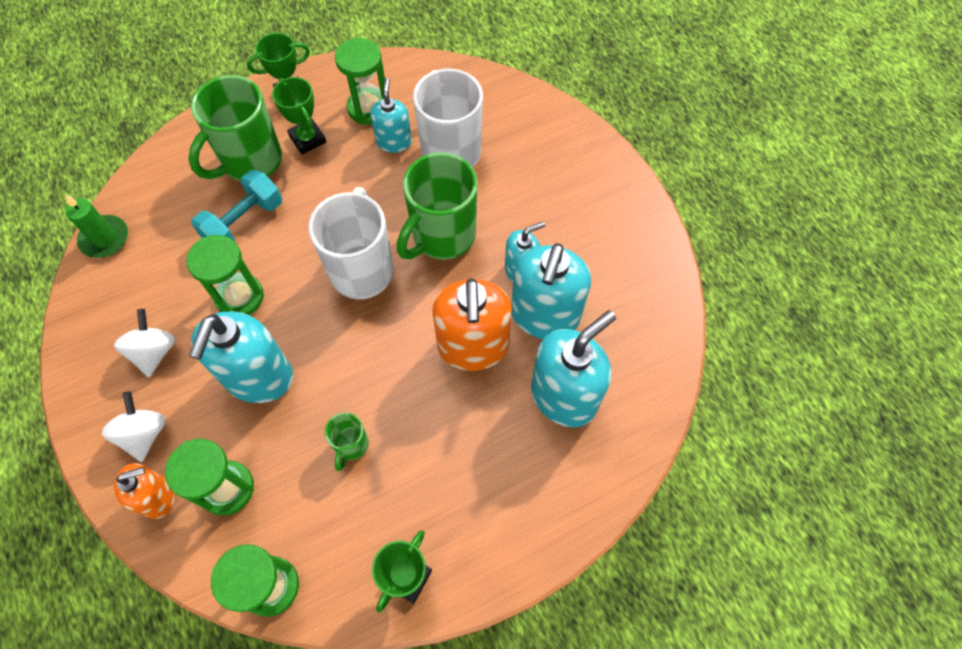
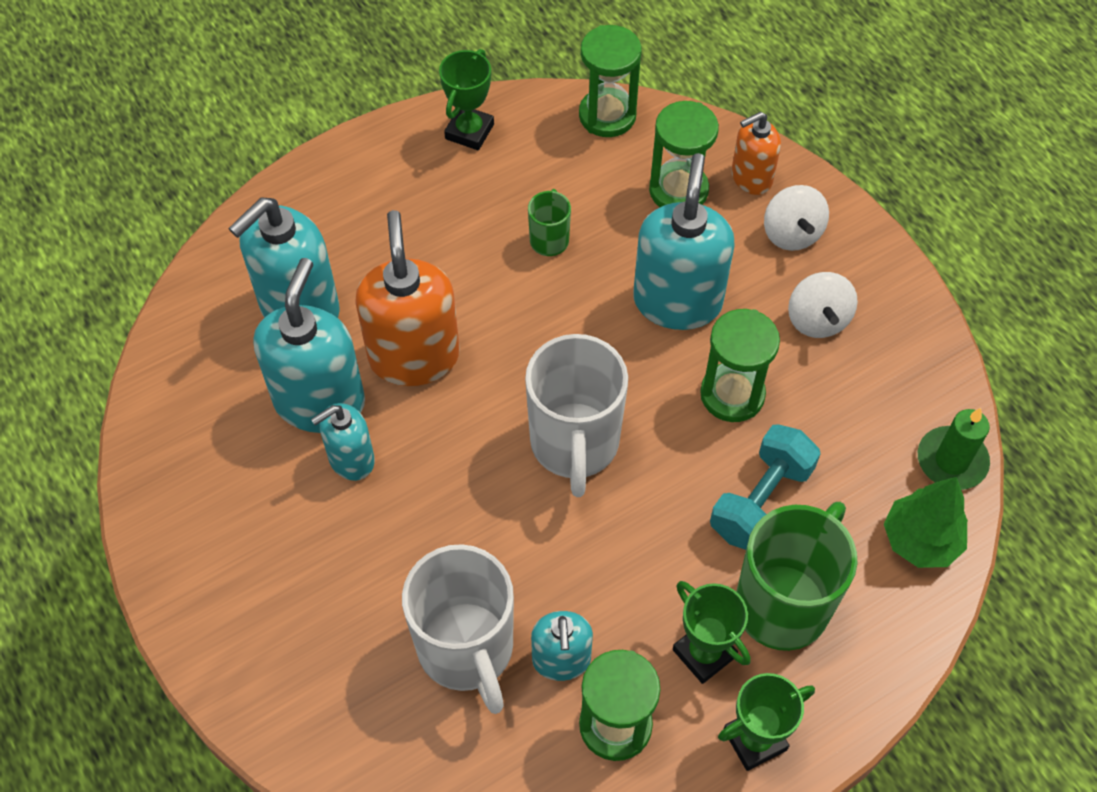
camera: 175 degrees right, 5 degrees down
green mug [397,152,478,260] -> none
none -> green tree [884,477,968,568]

